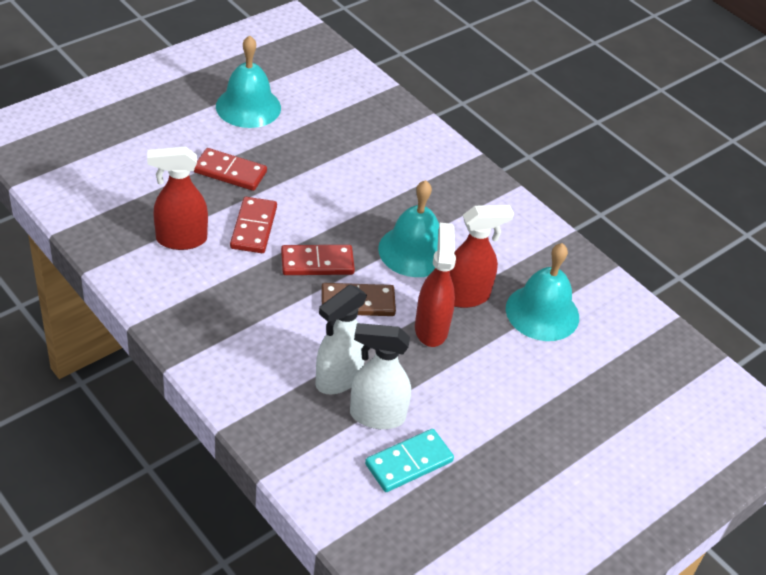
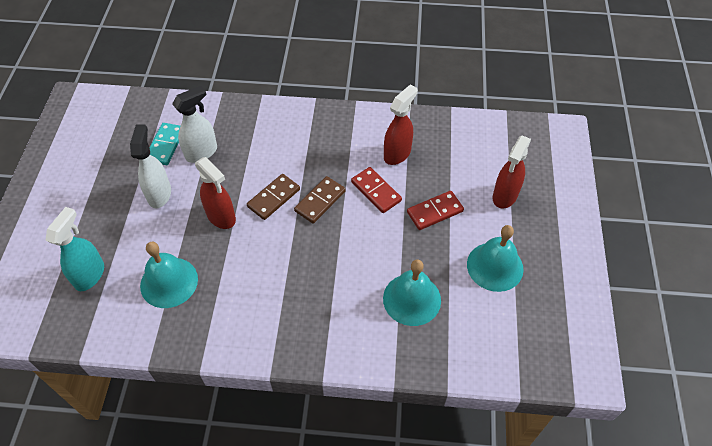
camera: 140 degrees right, 10 degrees up
red domino [281,245,355,275] -> brown domino [294,176,346,224]
white spray bottle [315,285,367,394] -> white spray bottle moved to [130,124,171,208]
turquoise bell [378,180,439,277] -> turquoise bell moved to [383,259,441,326]
red spray bottle [450,205,514,308] -> red spray bottle moved to [493,136,531,208]
none -> turquoise spray bottle [45,207,104,291]

